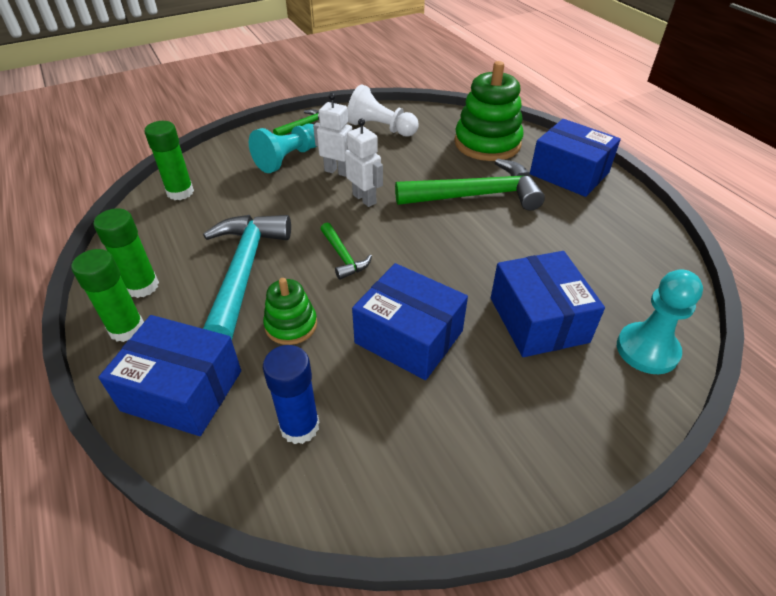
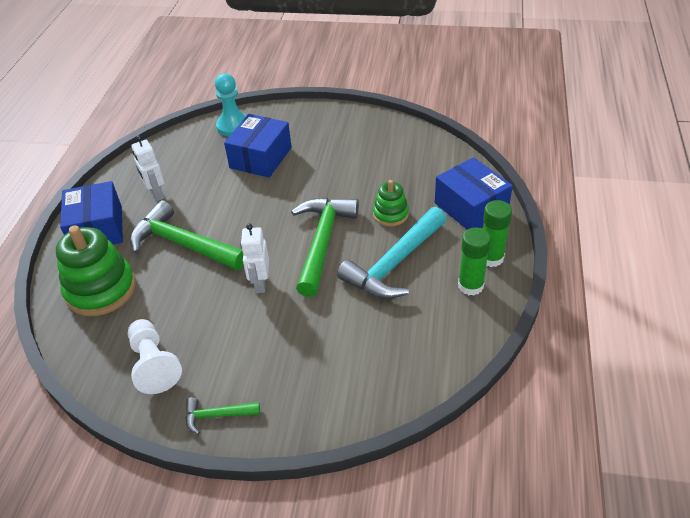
camera: 140 degrees left, 0 degrees up
green glue stick [144,121,194,200] -> none
turquoise pawn [249,124,317,173] -> none
blue glue stick [263,345,319,444] -> none
white robot [313,93,352,177] -> white robot moved to [131,136,164,201]
green hammer [321,223,372,280] -> green hammer [291,197,359,297], size x2.07
blue box [352,263,468,380] -> none

